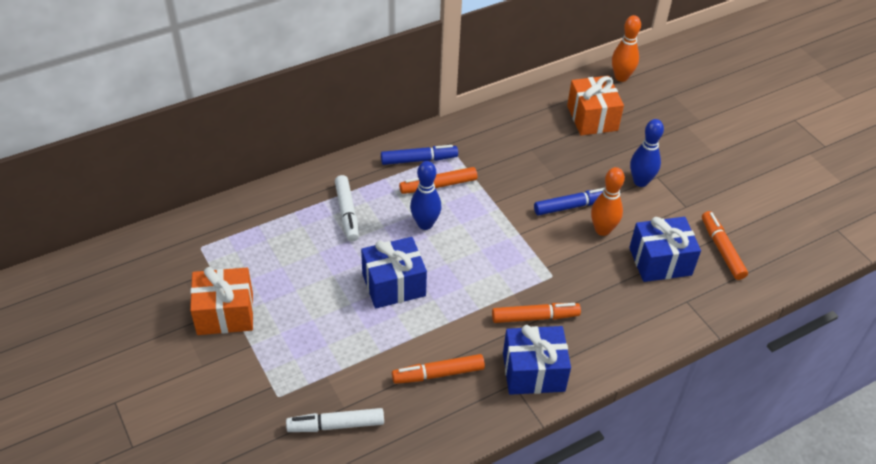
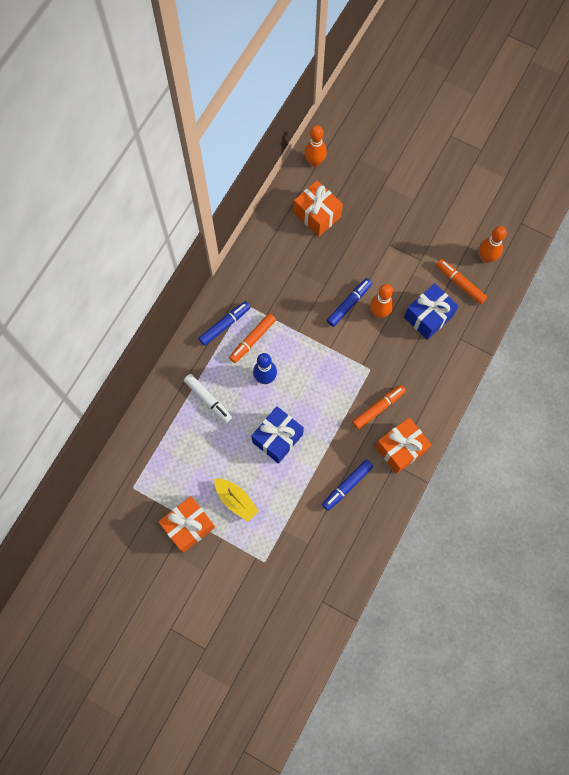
camera: 30 degrees left, 25 degrees up
white marker [286,408,384,432] -> none
orange marker [392,354,485,384] -> blue marker [322,459,373,511]
blue gift [503,325,571,395] -> orange gift [375,417,431,474]
blue bowling pin [630,119,664,187] -> none
none -> yellow boat [214,479,259,522]
none -> orange bowling pin [479,226,507,263]

